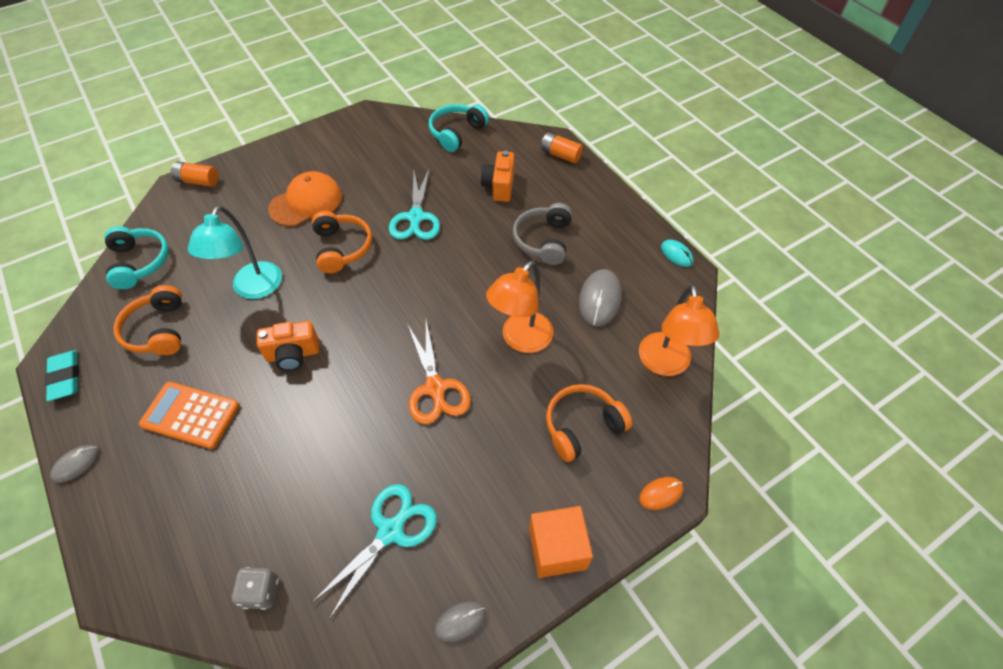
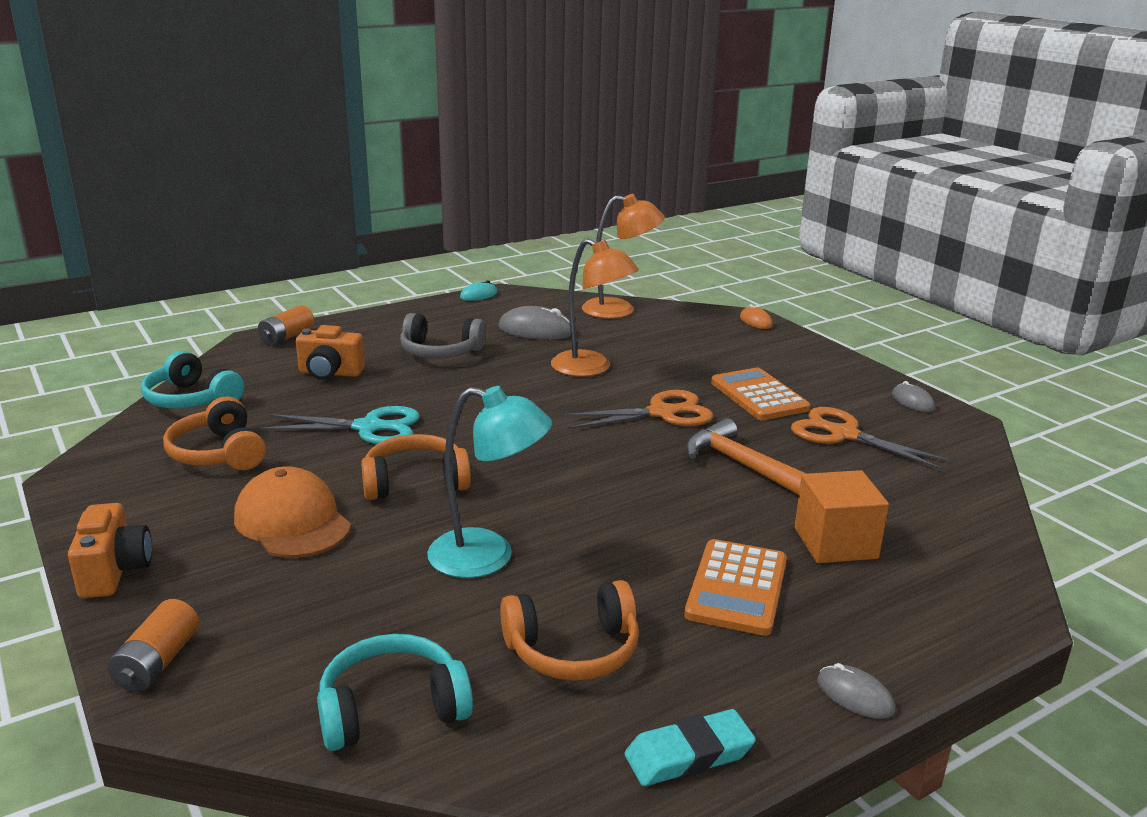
camera: 90 degrees left, 30 degrees down
grey dice [232,567,279,610] -> none
orange camera [257,321,319,371] -> orange camera moved to [68,503,152,598]
turquoise scissors [311,484,437,619] -> orange scissors [791,407,953,470]
orange cube [529,506,593,578] -> orange cube moved to [795,470,889,563]
orange headphones [546,384,632,462] -> orange headphones moved to [163,397,266,470]
none -> orange hammer [686,418,807,495]
none -> orange calculator [711,368,810,420]

